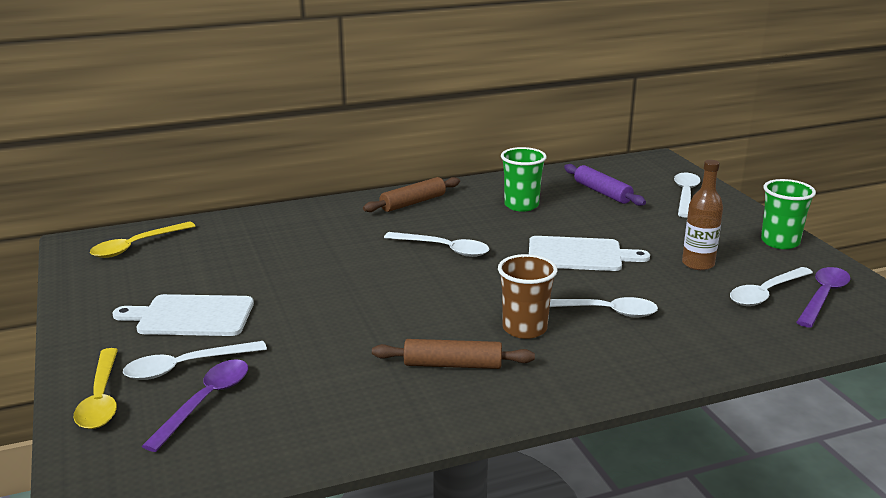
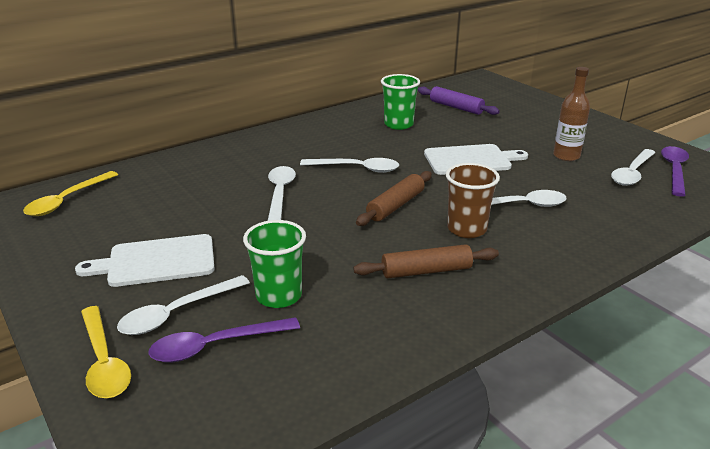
camera: 15 degrees left, 5 degrees up
purple spoon [142,359,248,452] -> purple spoon turned 120 degrees counterclockwise [148,317,300,363]
brown rolling pin [363,177,460,212] -> brown rolling pin moved to [356,171,432,226]
white spoon [674,173,701,218] -> white spoon moved to [268,166,296,221]
green cup [761,179,816,249] -> green cup moved to [243,220,306,308]

